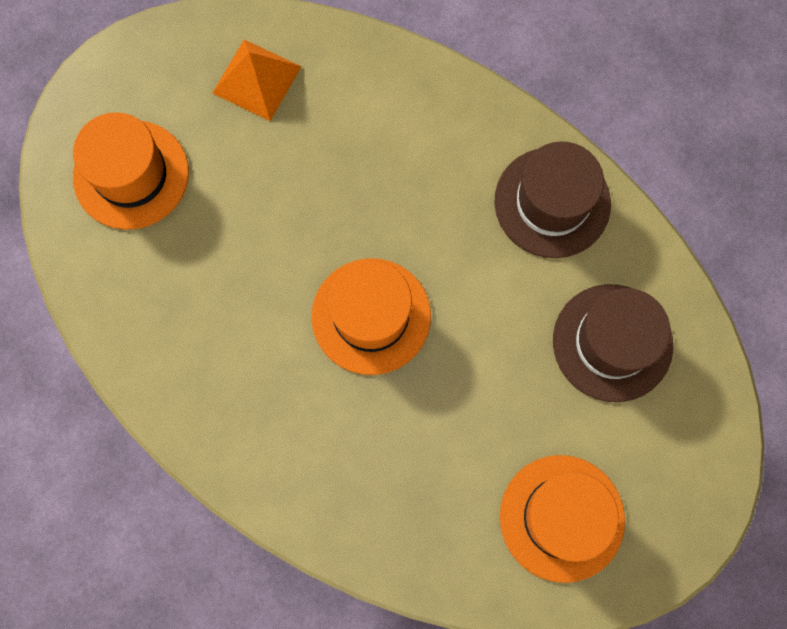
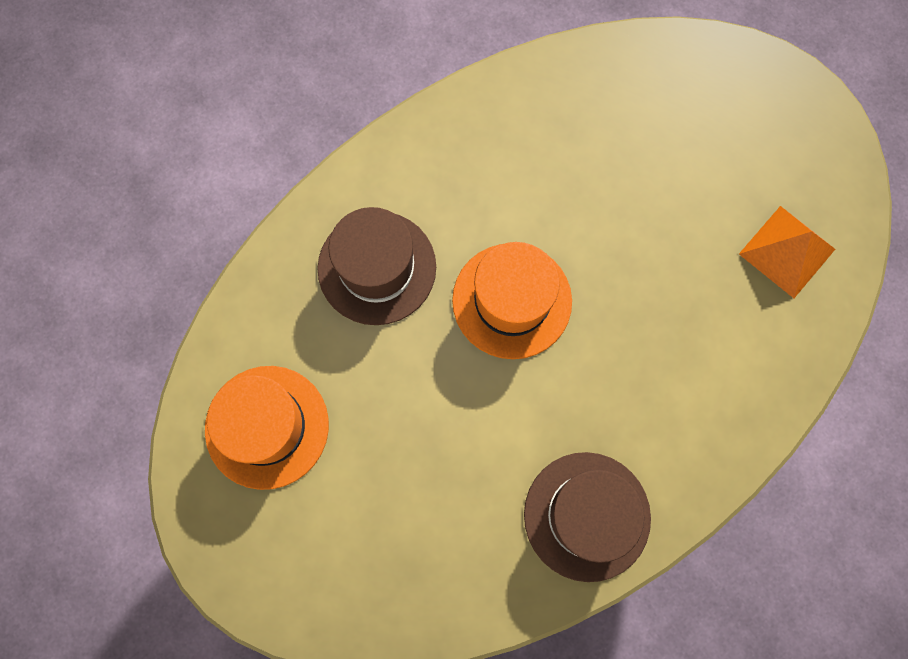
camera: 105 degrees right, 0 degrees up
orange hat [73,112,189,230] -> none
brown hat [553,284,673,402] -> brown hat moved to [318,207,436,325]

